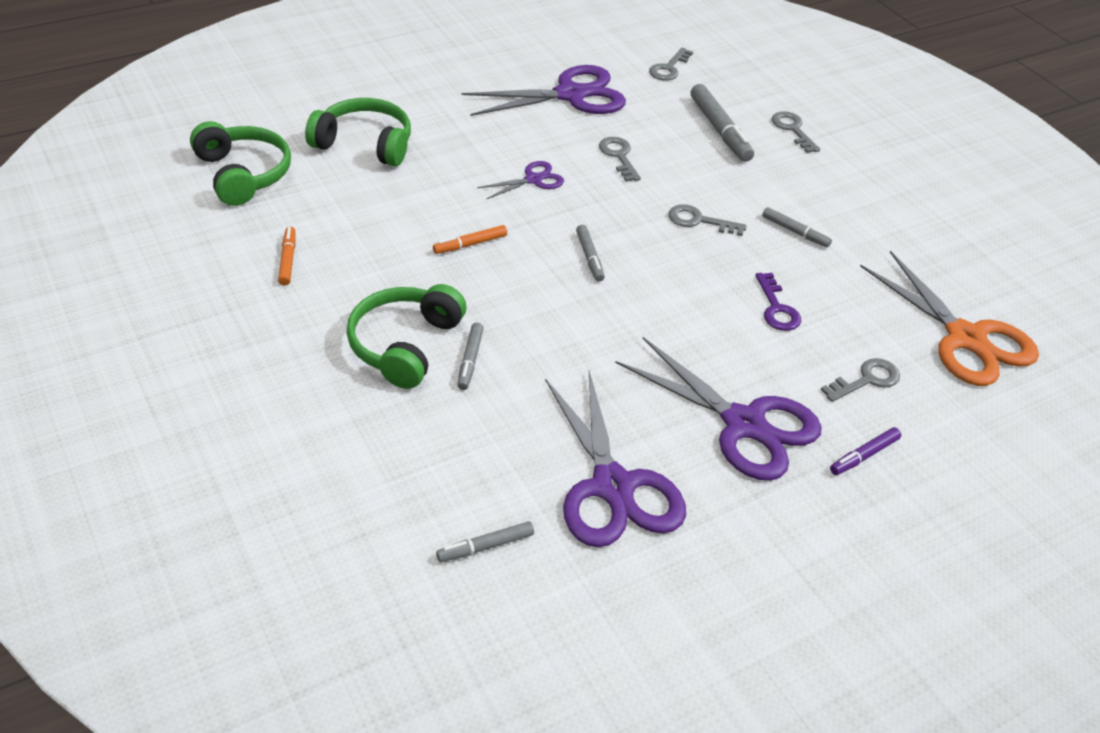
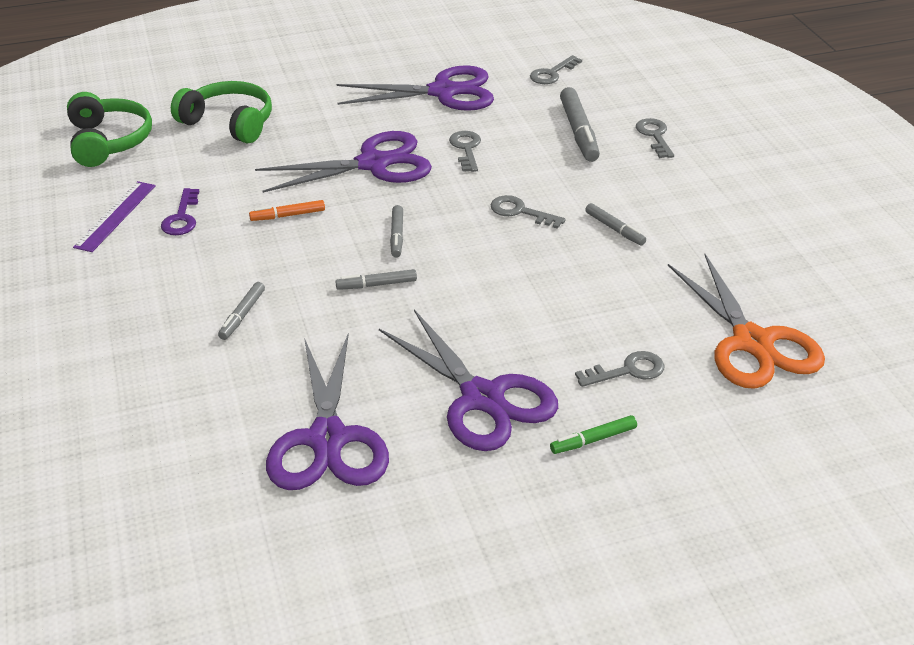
camera: 15 degrees right, 5 degrees down
orange marker [278,226,296,285] -> purple ruler [73,181,156,252]
green headphones [346,284,466,389] -> none
grey marker [436,521,534,562] -> grey marker moved to [336,269,417,290]
purple scissors [477,161,564,199] -> purple scissors [255,131,432,193], size x2.03
purple key [755,273,801,331] -> purple key moved to [161,188,199,235]
purple marker [830,427,901,475] -> green marker [550,415,637,454]

